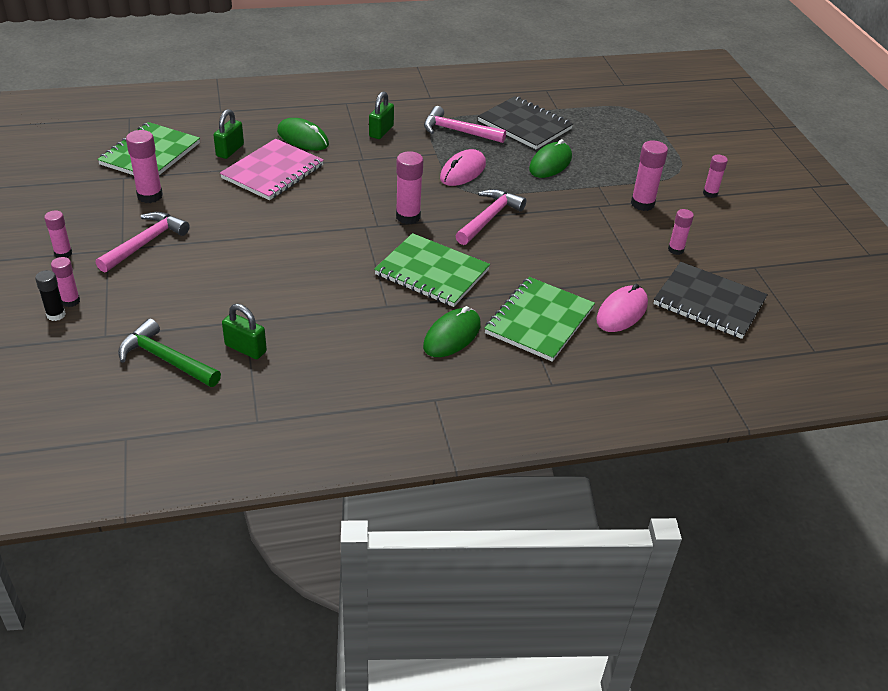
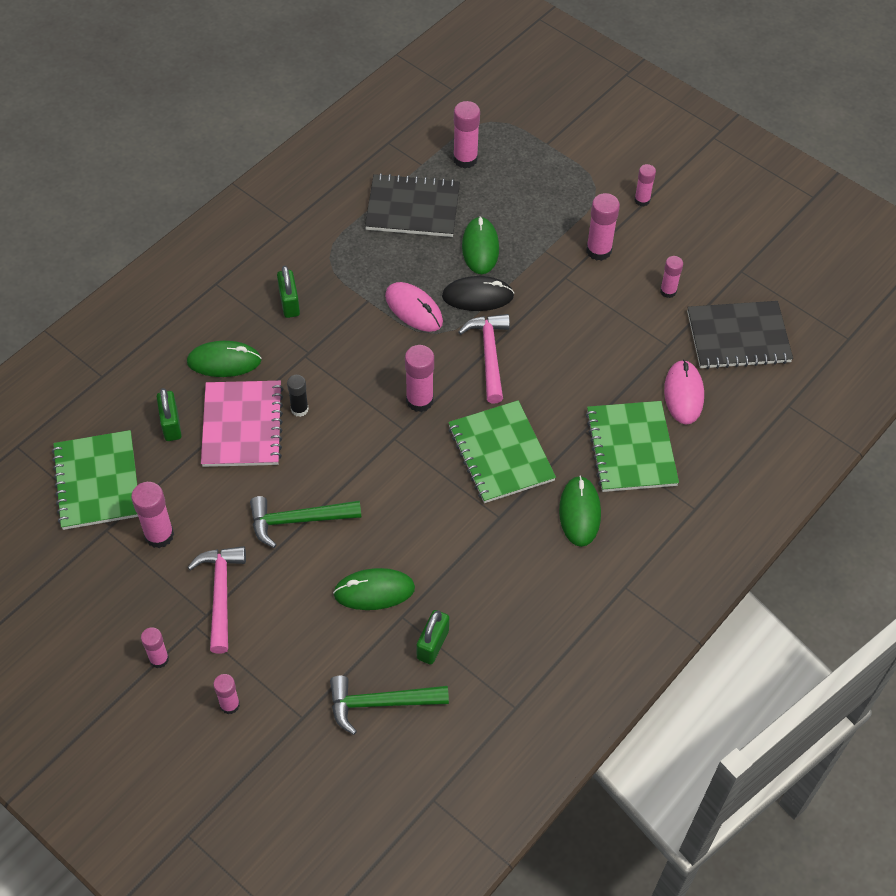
camera: 35 degrees left, 15 degrees up
black glue stick [35,270,66,321] -> black glue stick moved to [287,375,309,417]
green padlock [222,304,267,359] -> green padlock turned 60 degrees counterclockwise [417,610,449,664]
green notebook [374,233,490,307] -> green notebook turned 75 degrees clockwise [448,400,556,503]
pink hammer [424,106,506,143] -> none
pink mouse [440,149,486,186] -> pink mouse turned 45 degrees counterclockwise [385,282,443,332]
none -> green hammer [250,496,361,548]
none -> green mouse [333,568,415,610]
none -> black mouse [442,276,514,311]
none -> pink glue stick [453,101,480,168]

